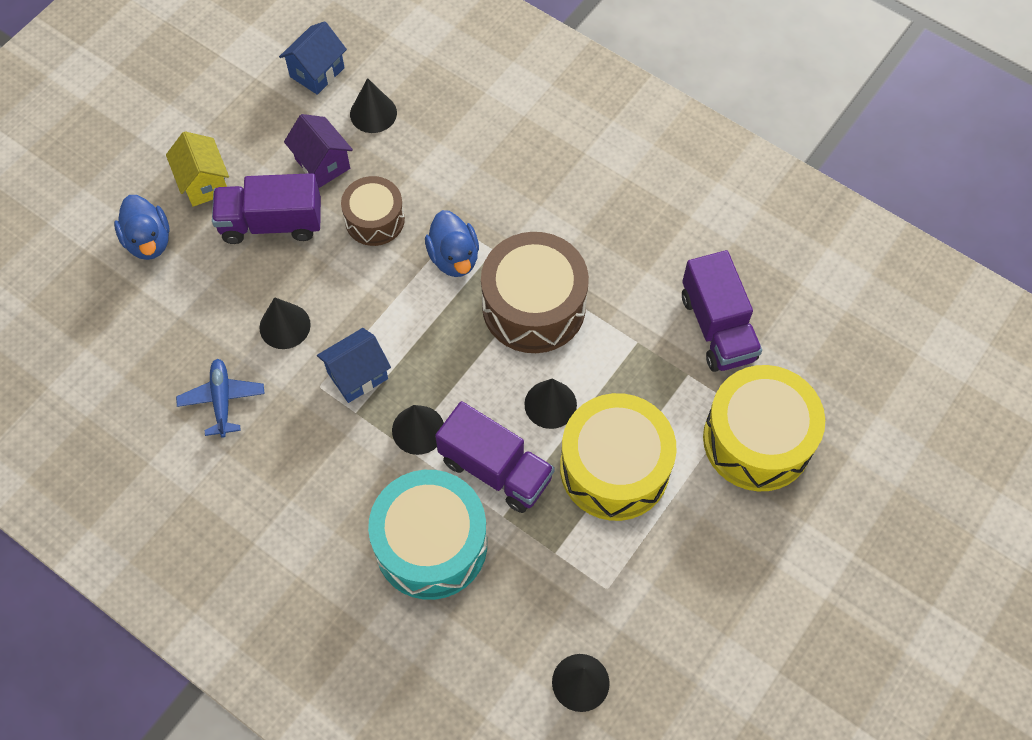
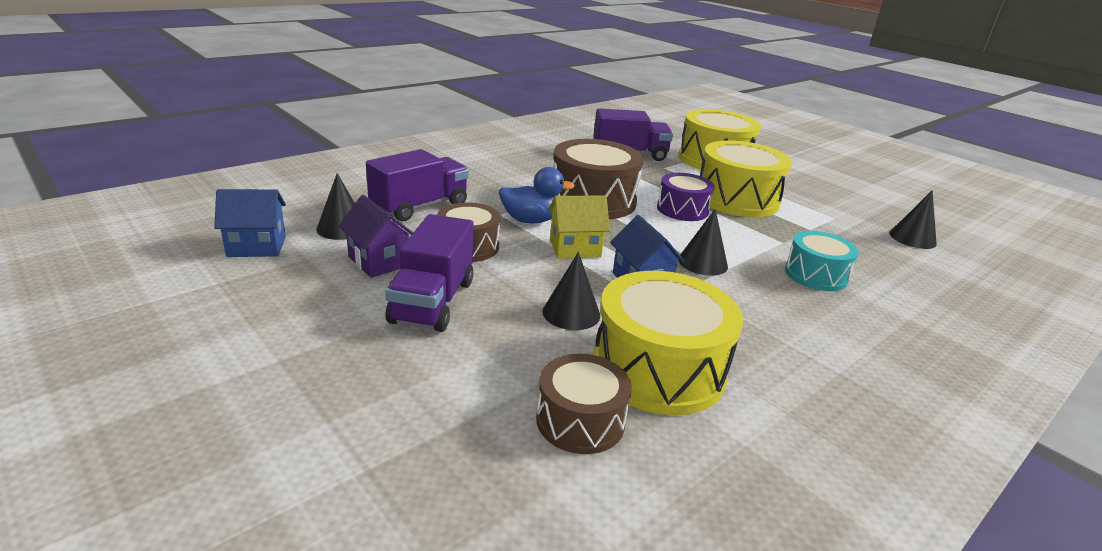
camera: 80 degrees left, 35 degrees down
blue duck [114,195,170,260] -> none
yellow house [166,131,229,207] -> yellow house moved to [548,195,610,259]
blue plane [176,359,265,437] -> yellow drum [594,271,743,415]
blue house [279,21,347,95] -> blue house turned 60 degrees counterclockwise [214,189,286,257]
purple house [284,114,353,188] -> purple house turned 75 degrees clockwise [338,195,413,278]
turquoise drum [368,470,487,600] -> turquoise drum [785,231,859,291], size x0.59
purple truck [435,401,555,513] -> purple truck moved to [366,149,469,221]
black cone [524,378,577,429] -> purple drum [657,173,715,221]
none -> brown drum [536,354,632,454]

